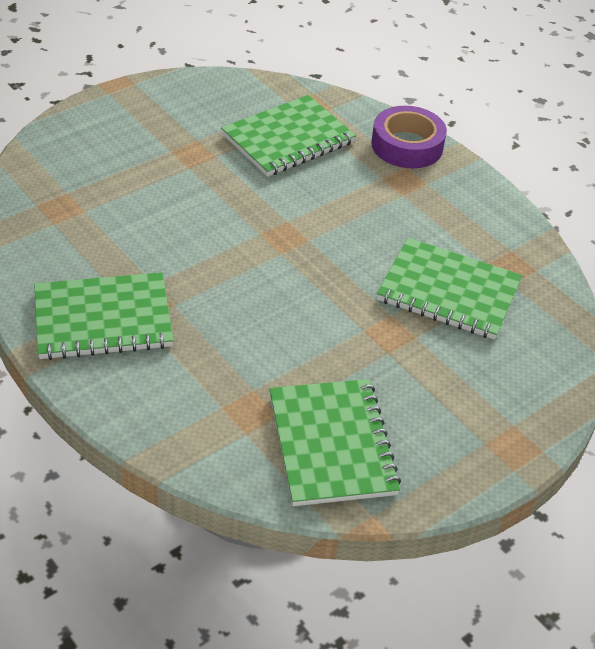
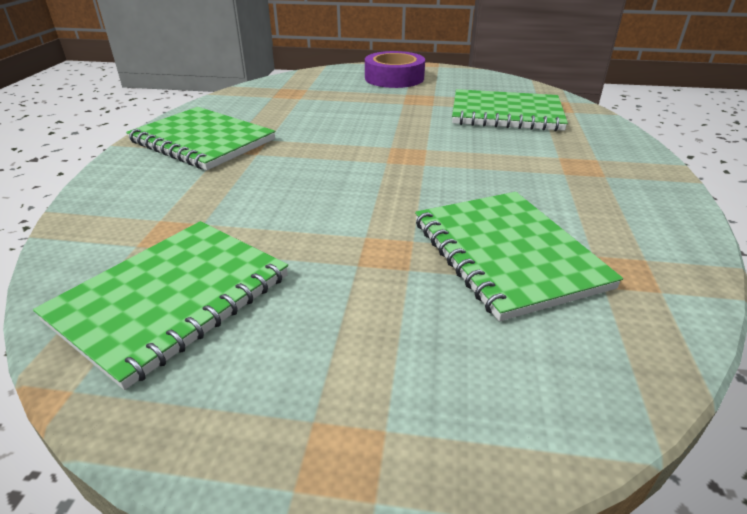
camera: 50 degrees right, 10 degrees down
purple tape [371,106,447,168] -> purple tape moved to [365,51,425,88]

